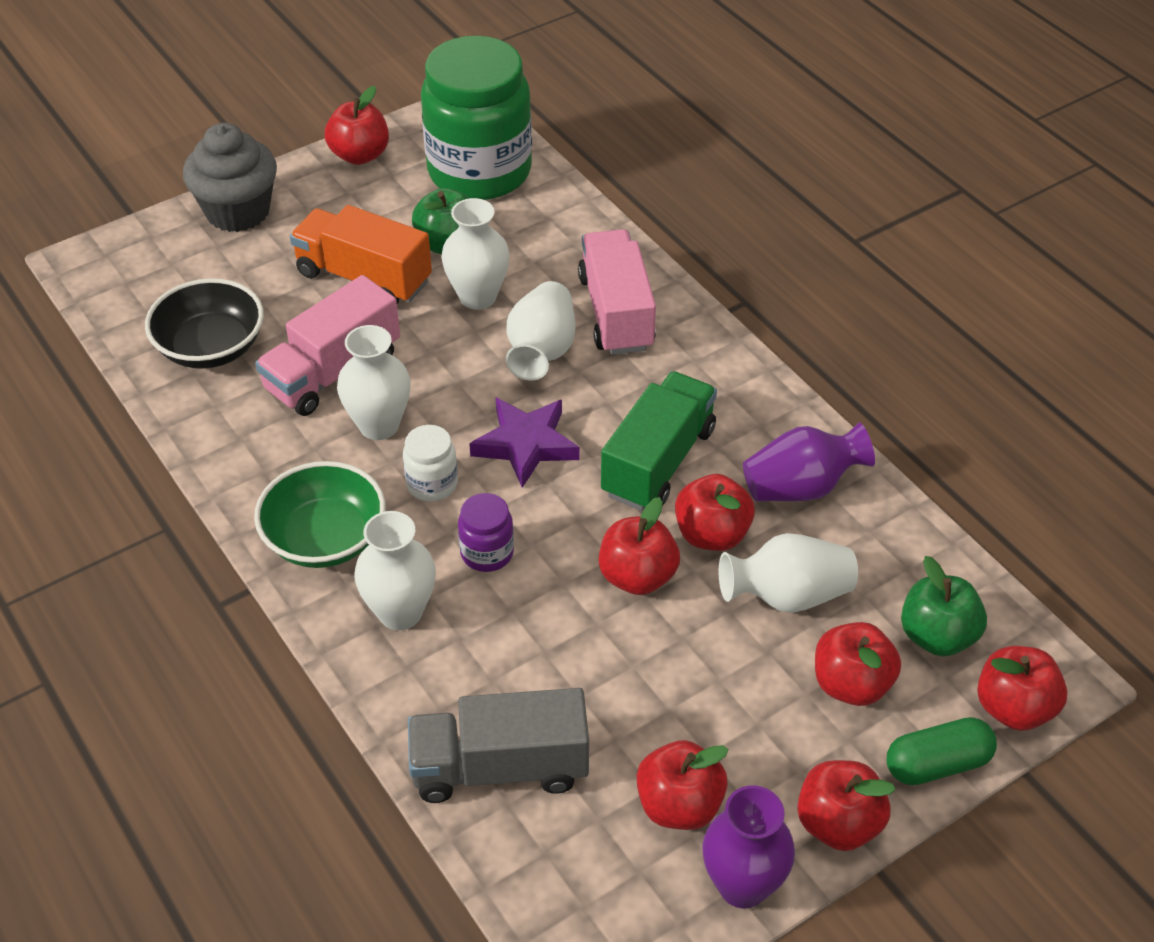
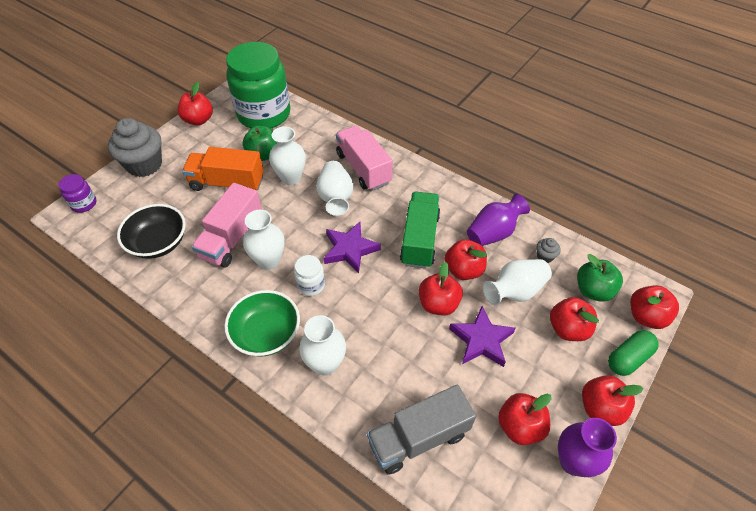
camera: 20 degrees left, 5 degrees up
purple jar [458,493,514,572] -> purple jar moved to [59,174,97,213]
none -> purple star [449,306,516,367]
none -> grey cupcake [536,238,561,263]

